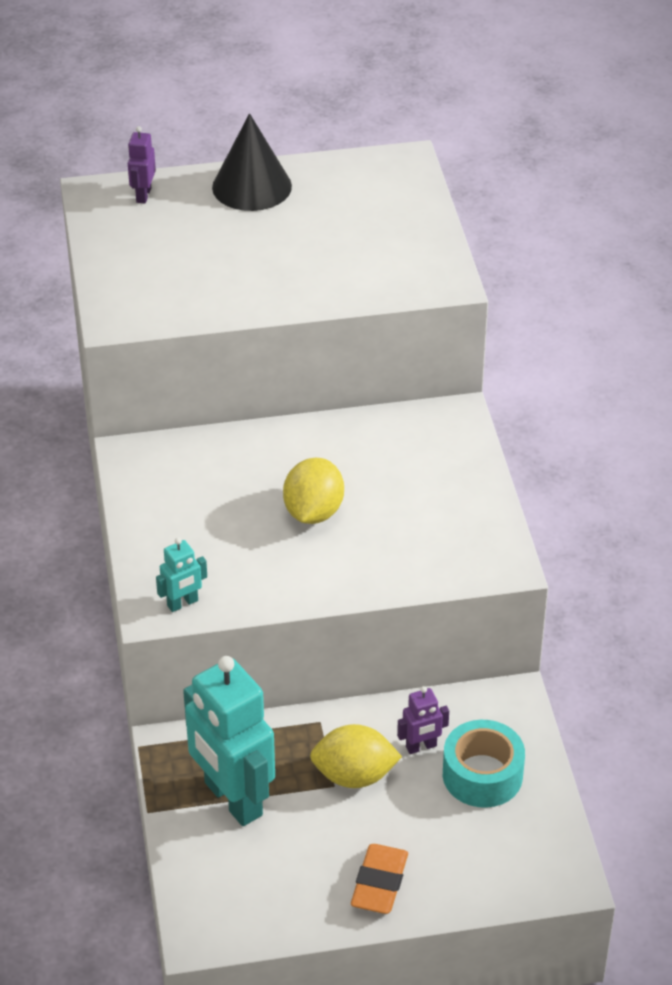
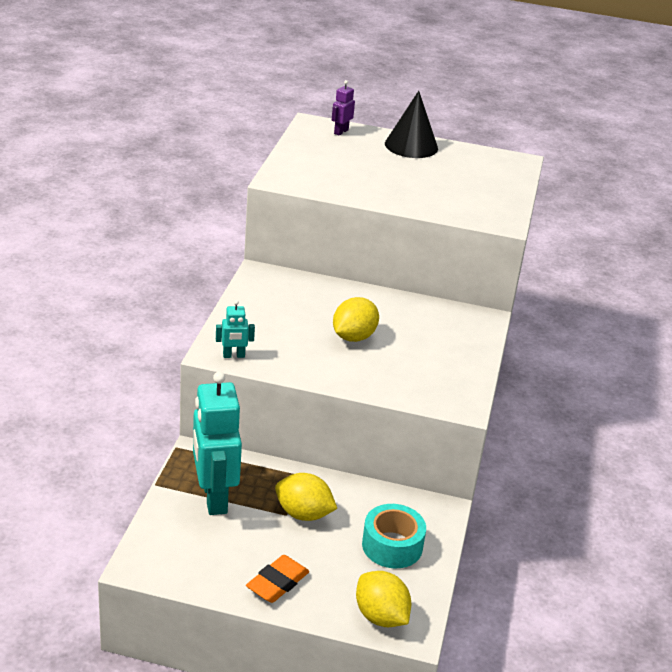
camera: 20 degrees right, 10 degrees down
purple robot [397,686,449,754] -> none
none -> yellow lemon [356,571,411,627]

